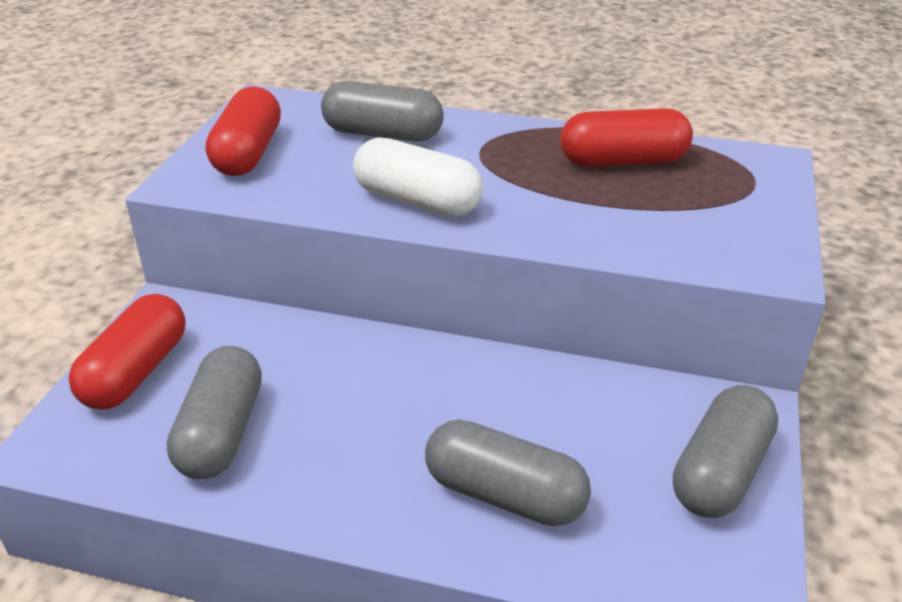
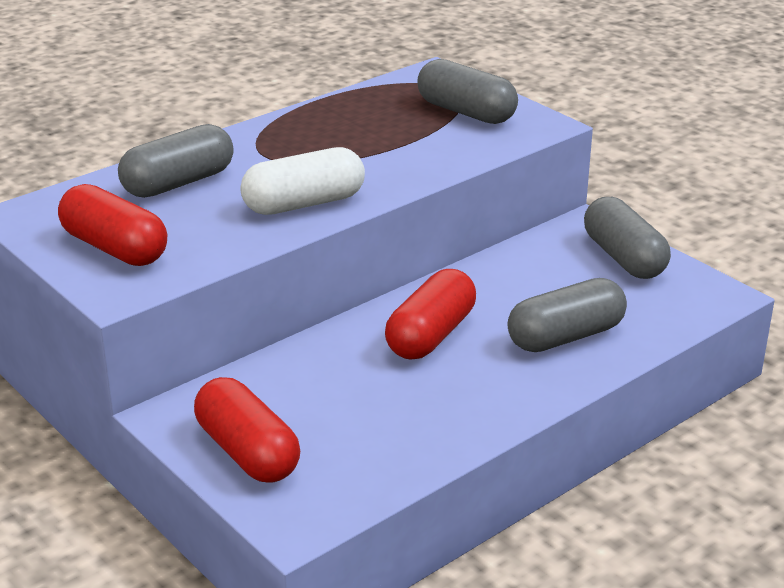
camera: 55 degrees left, 5 degrees down
grey capsule [167,346,262,479] -> grey capsule moved to [417,59,518,124]
red capsule [560,108,693,167] -> red capsule moved to [385,269,476,360]

